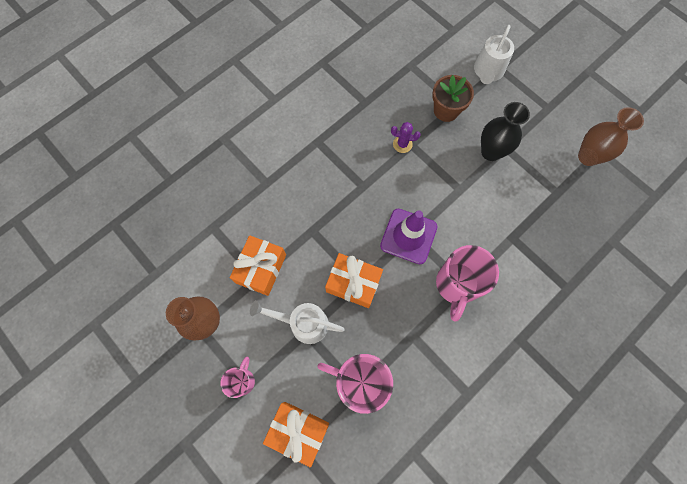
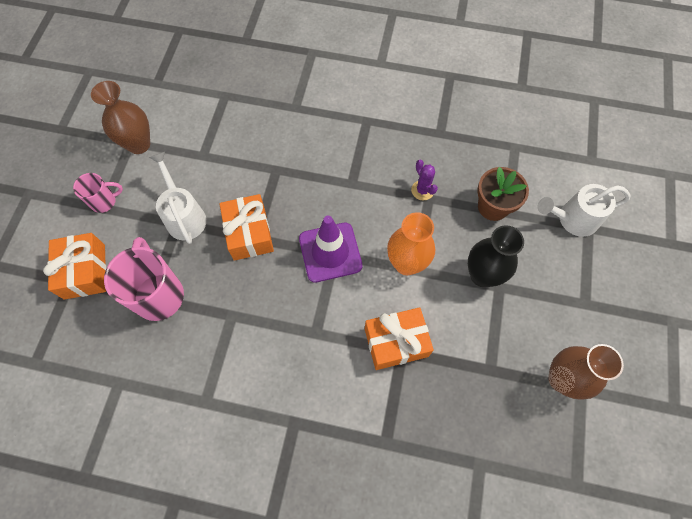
camera: 55 degrees right, 5 degrees down
orange gift [230,235,286,296] -> orange gift moved to [365,307,434,370]
pink mug [436,245,499,322] -> none
none -> orange vase [387,212,435,275]

